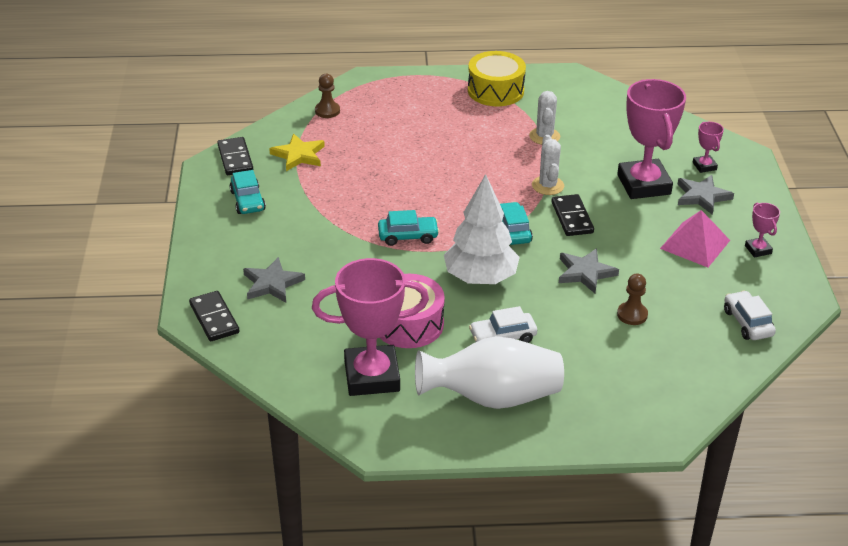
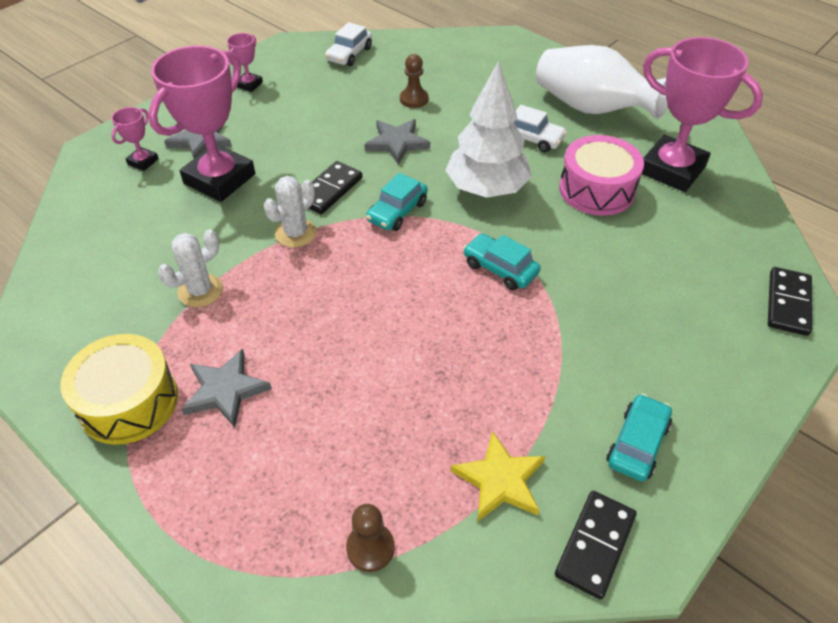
camera: 135 degrees left, 10 degrees up
grey star [243,257,305,303] -> grey star moved to [181,349,272,428]
pink pyramid [660,210,730,267] -> none

